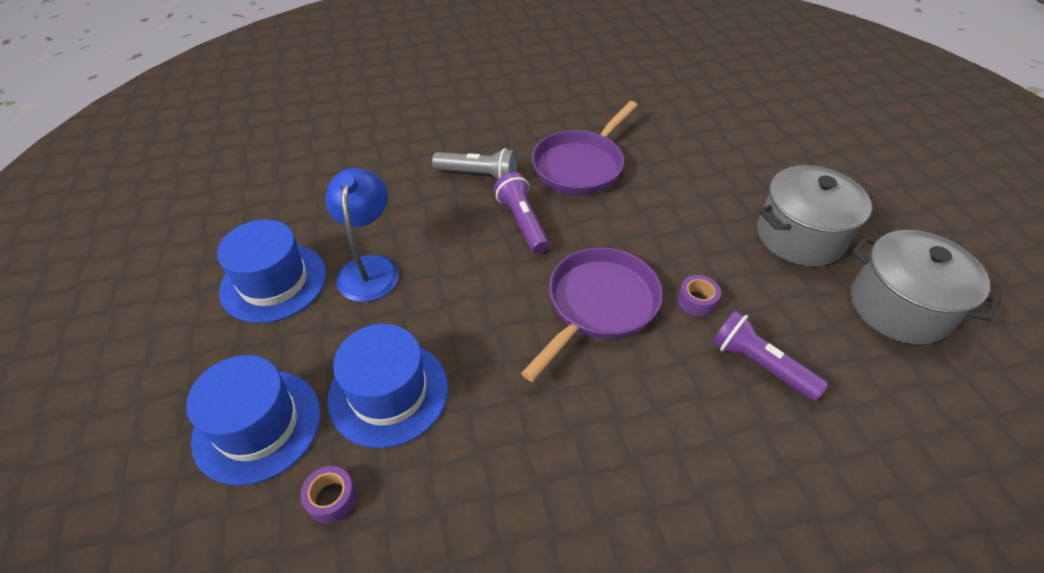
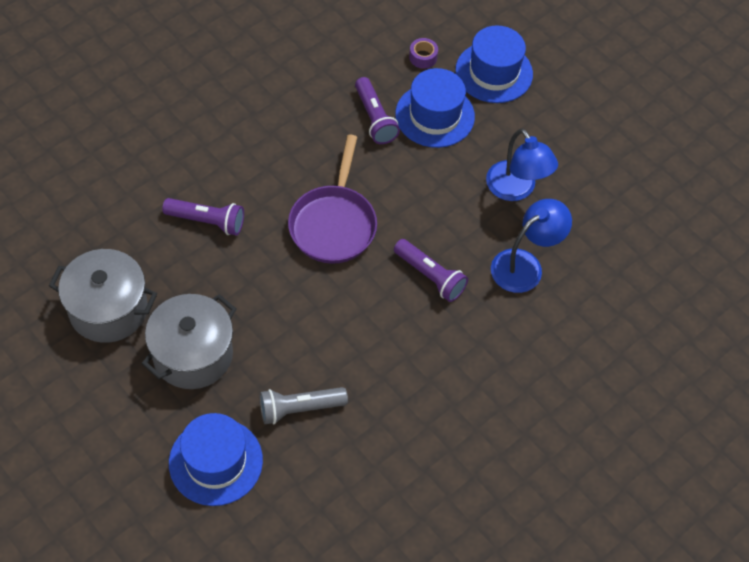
camera: 150 degrees right, 10 degrees up
blue hat [217,219,326,323] -> blue hat moved to [169,413,263,506]
grey flashlight [432,148,517,179] -> grey flashlight moved to [260,387,348,424]
purple pan [532,101,638,195] -> none
purple tape [678,275,721,316] -> none
none -> purple flashlight [355,77,400,144]
none -> blue lamp [491,199,572,293]

